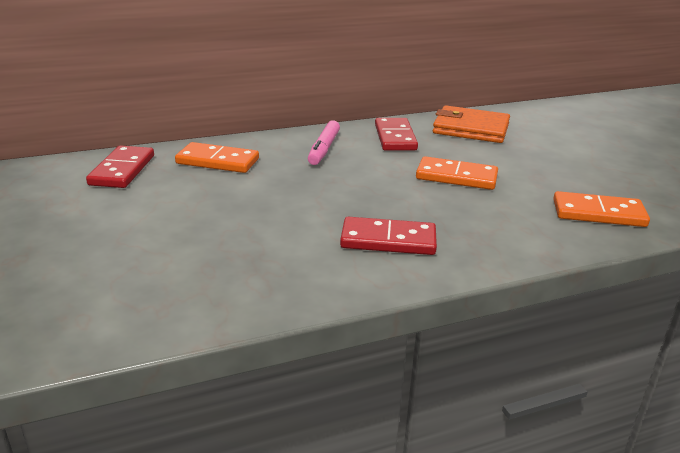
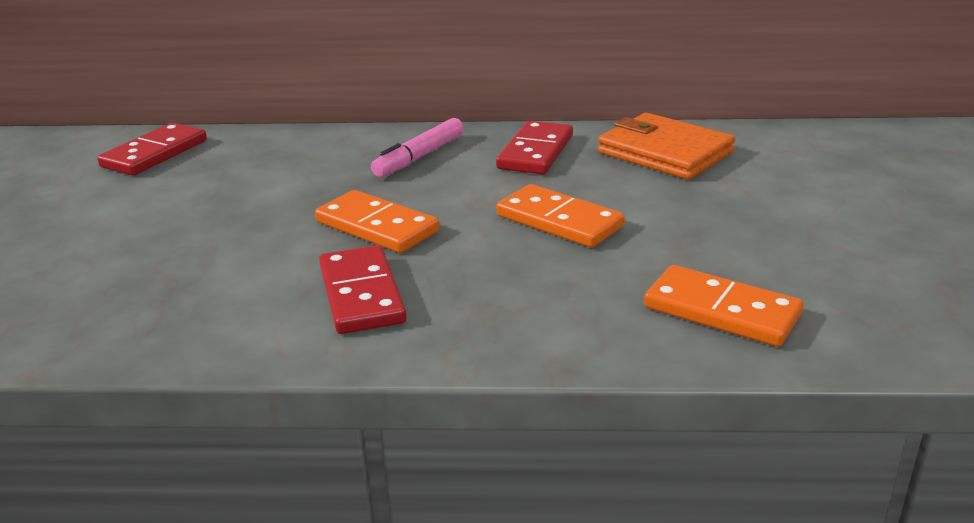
camera: 25 degrees right, 0 degrees up
orange domino [175,142,259,173] -> orange domino moved to [315,190,439,253]
red domino [340,217,437,255] -> red domino turned 45 degrees clockwise [319,245,407,334]

